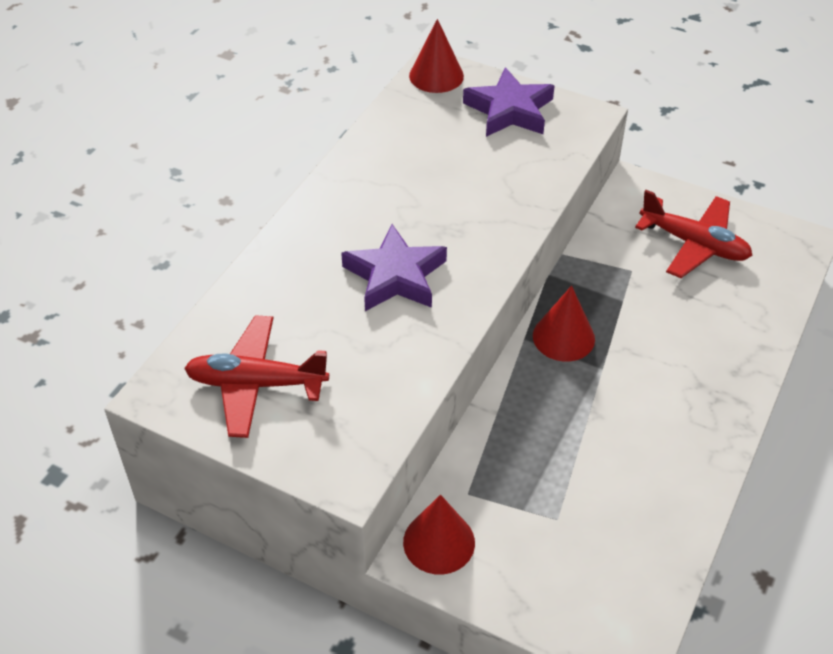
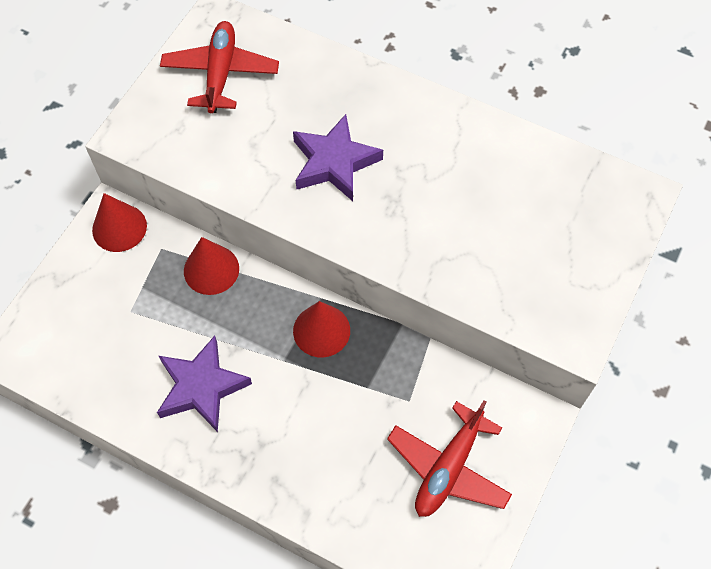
camera: 90 degrees right, 15 degrees up
red cone [409,19,464,93] -> red cone moved to [184,237,239,295]
purple star [463,67,555,137] -> purple star moved to [157,336,252,432]

